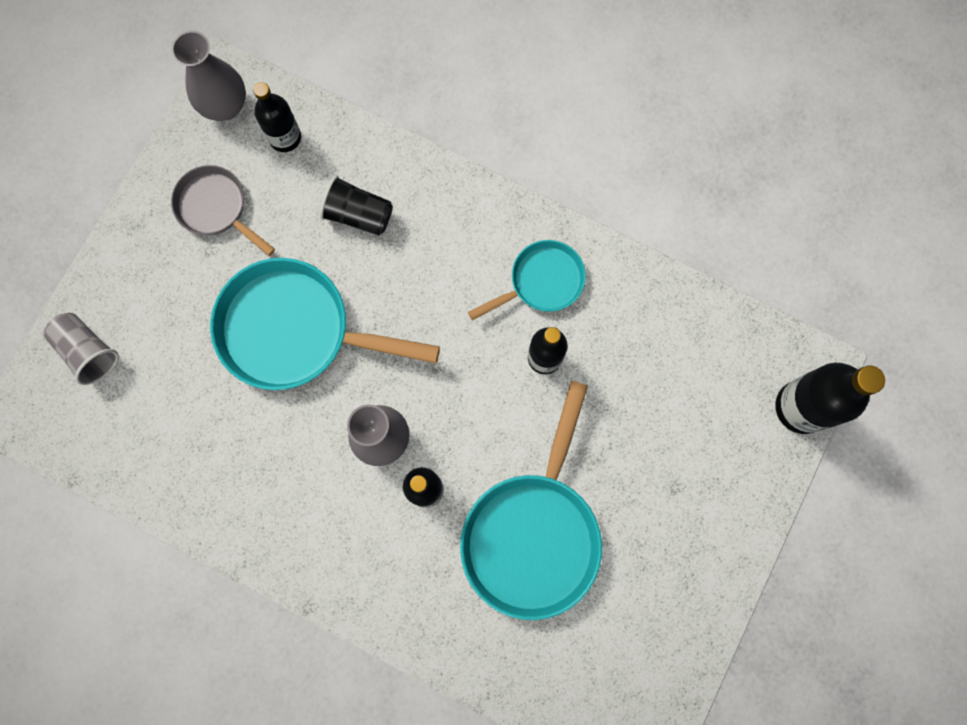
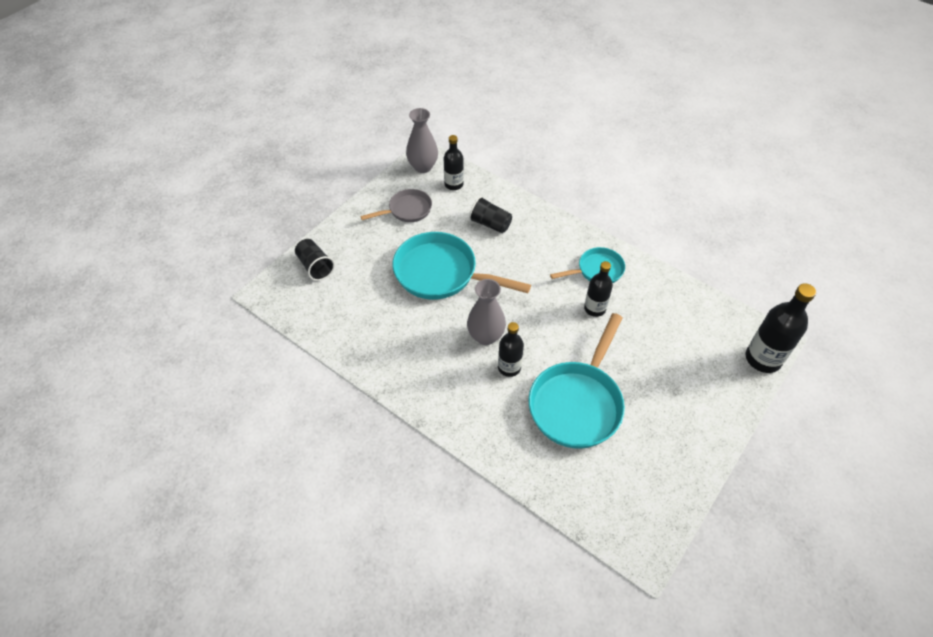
camera: 10 degrees right, 25 degrees down
grey cup [43,313,119,385] -> black cup [295,239,335,281]
grey pan [171,165,275,256] -> grey pan turned 105 degrees clockwise [360,189,432,222]

